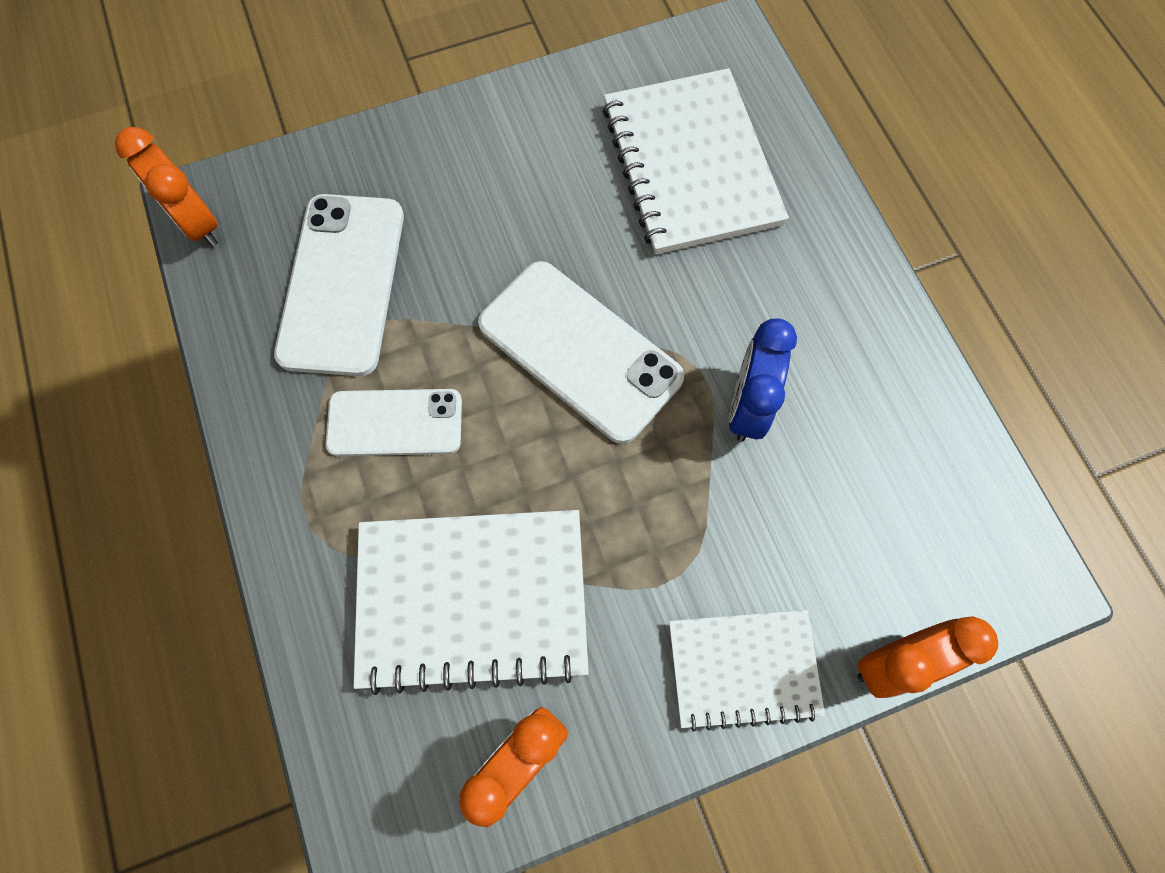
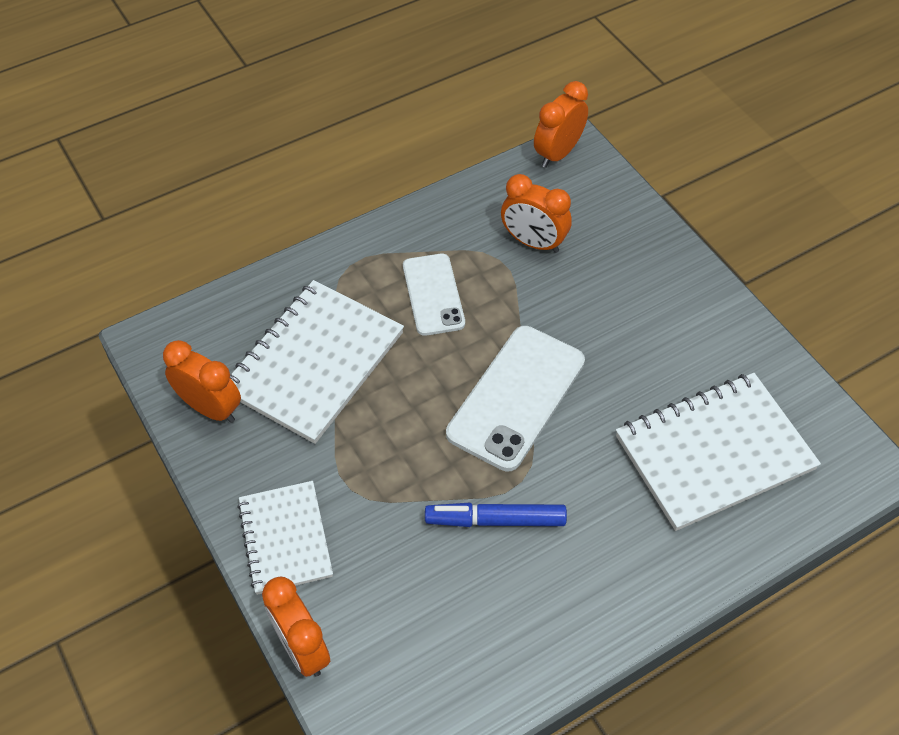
camera: 80 degrees right, 15 degrees down
white phone [274,194,404,376] -> orange clock [501,174,572,253]
white notebook [354,510,589,695] -> white notebook turned 45 degrees clockwise [230,280,404,444]
blue clock [729,318,797,442] -> blue marker [425,503,567,527]

